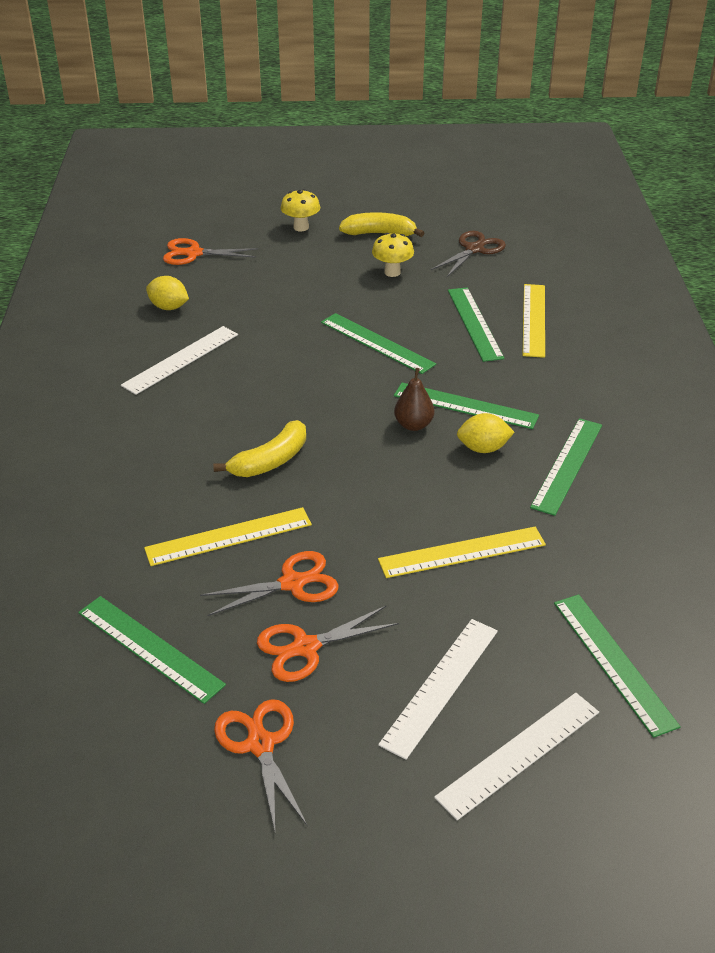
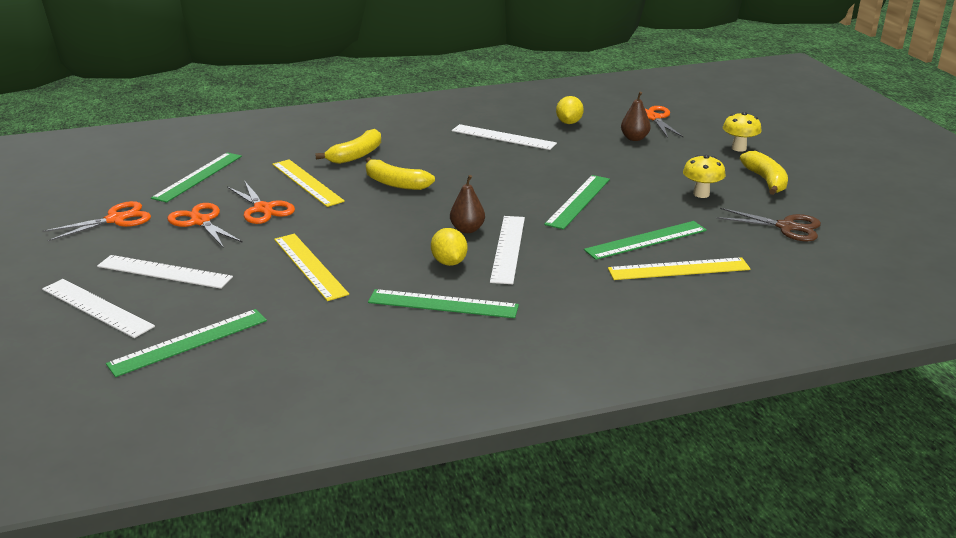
camera: 75 degrees right, 10 degrees down
green ruler [394,382,539,429] -> white ruler [490,216,525,284]
none -> yellow banana [315,129,381,164]
none -> brown pear [621,91,651,141]

